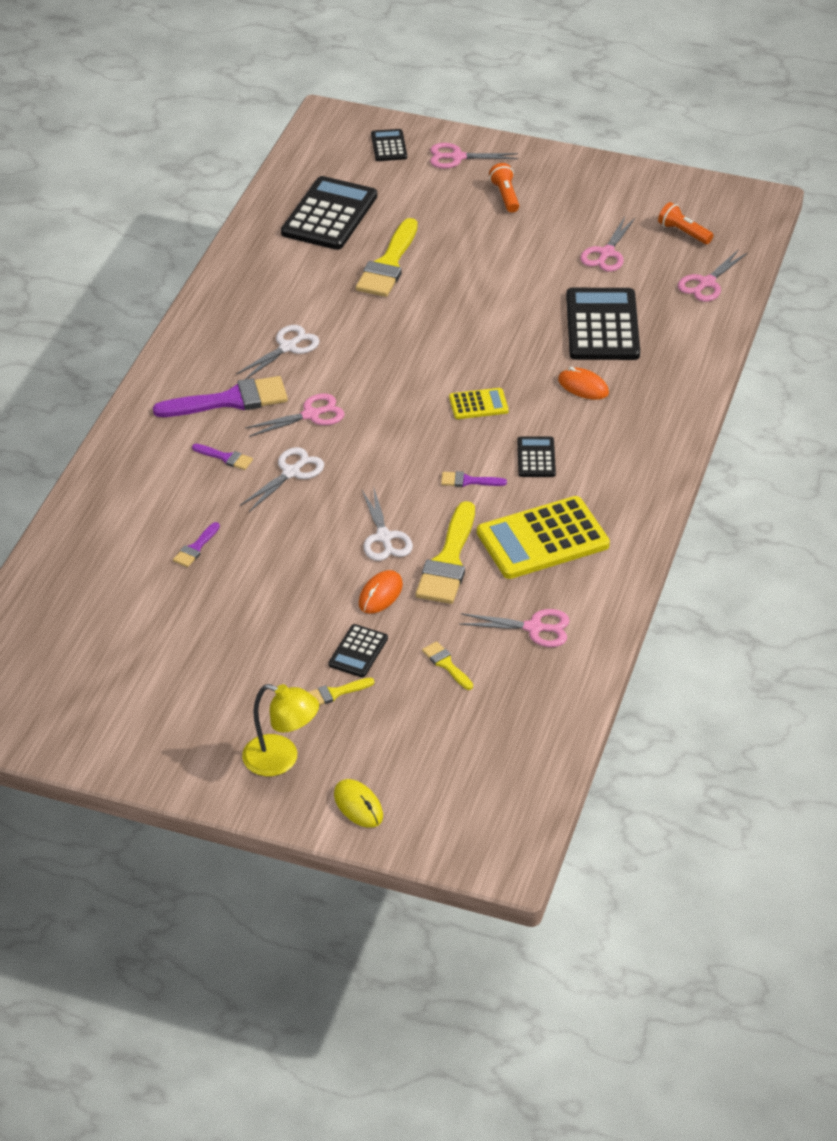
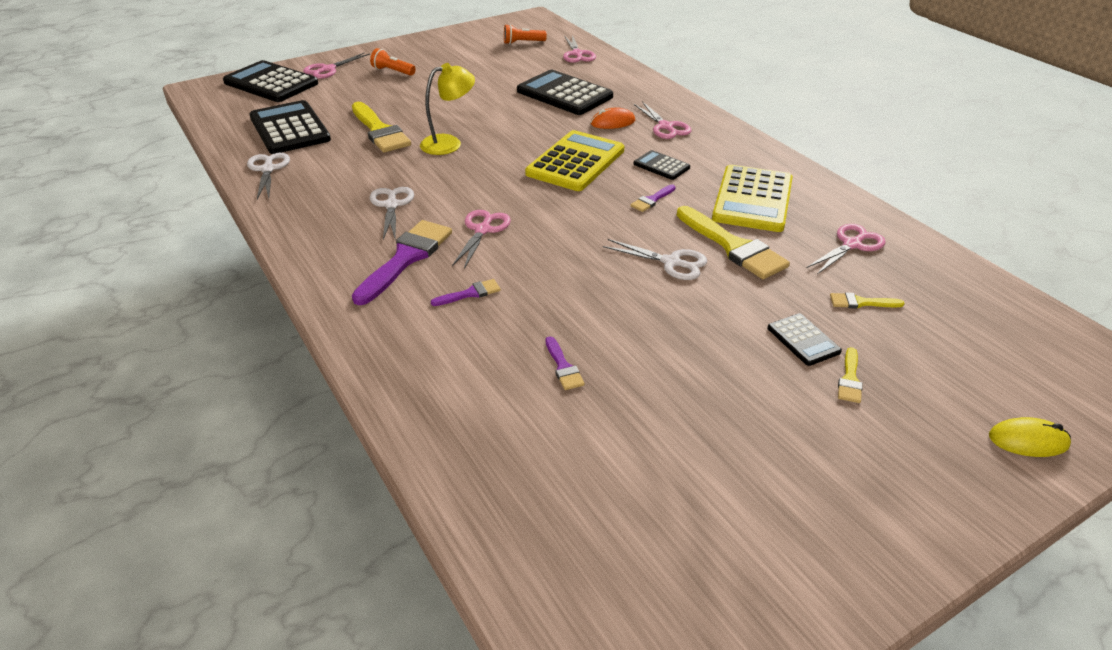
camera: 50 degrees left, 5 degrees down
white scissors [240,447,324,512] -> white scissors moved to [247,153,290,199]
yellow lamp [242,684,319,776] -> yellow lamp moved to [420,63,475,155]
orange mouse [359,570,403,614] -> none
black calculator [371,129,407,161] -> black calculator [223,60,318,102], size x1.99
yellow calculator [449,388,509,419] -> yellow calculator [525,130,624,191], size x1.99
pink scissors [580,217,635,272] -> pink scissors moved to [634,101,692,139]

